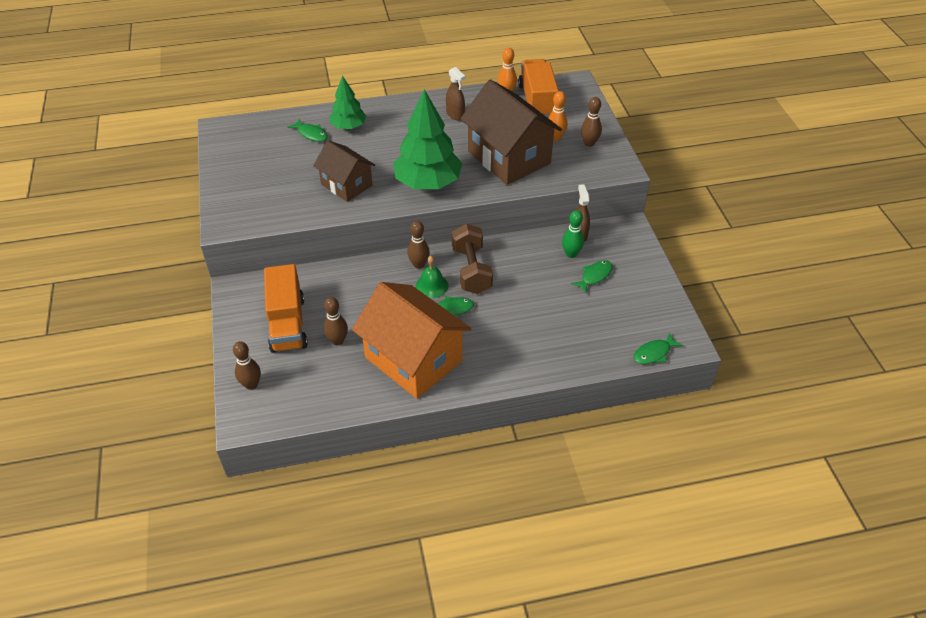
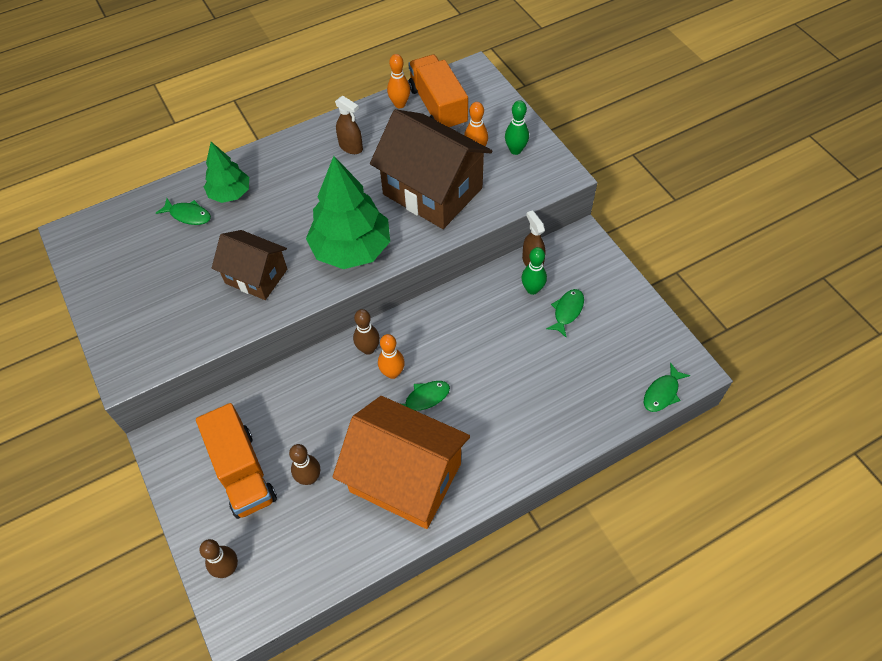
camera: 15 degrees left, 10 degrees up
green bell [416,256,448,298] -> orange bowling pin [378,334,405,379]
brown dumbbell [452,224,493,294] -> none
brown bowling pin [581,97,602,147] -> green bowling pin [505,100,529,155]

